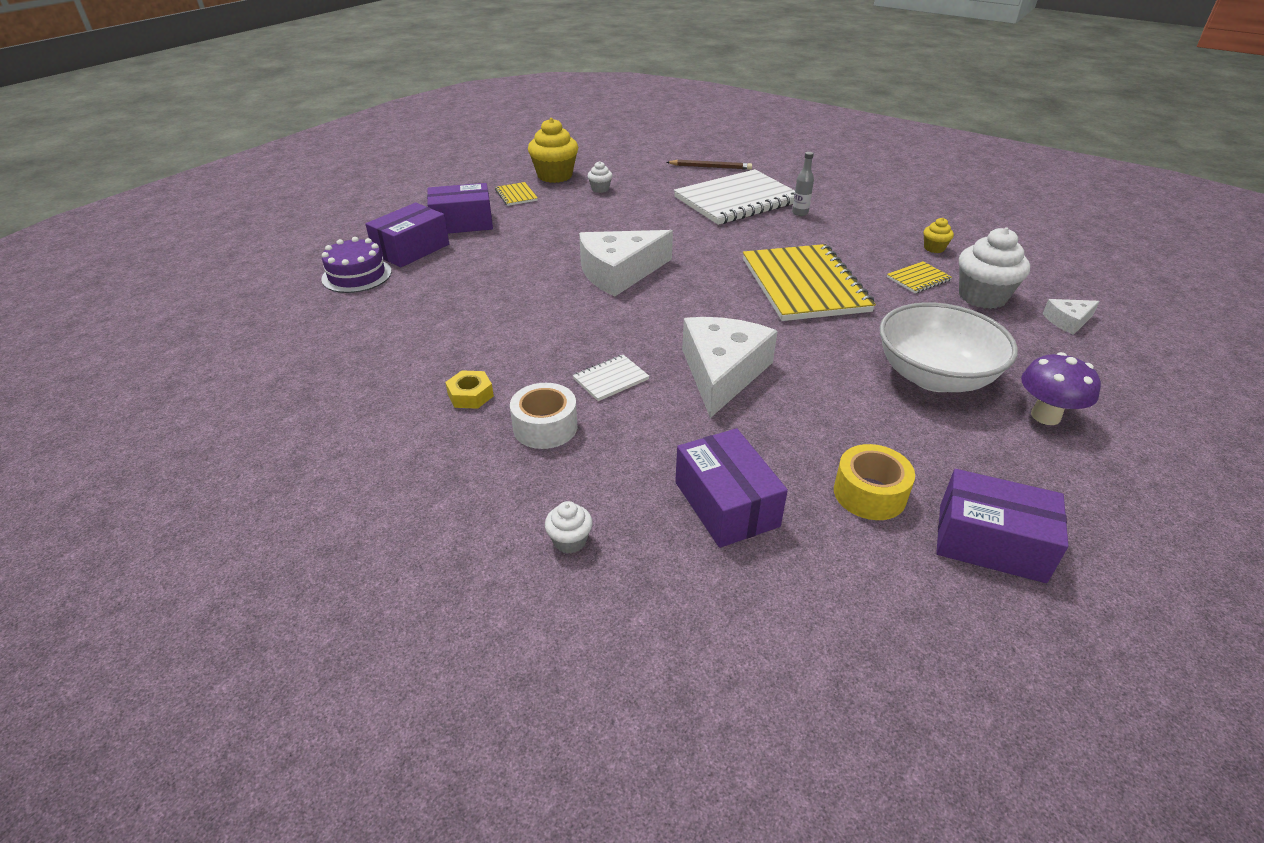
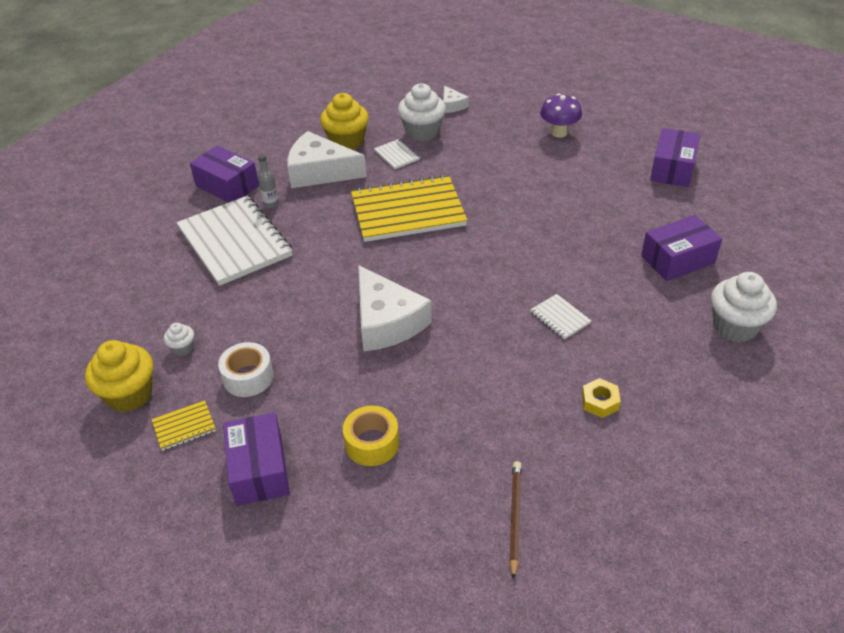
camera: 90 degrees left, 5 degrees up
purple cake [321,237,392,293] -> none
purple box [366,203,449,267] -> purple box moved to [190,145,259,203]
white tape [510,383,578,449] -> white tape moved to [218,342,274,397]
white cupcake [545,501,593,554] -> white cupcake [711,272,777,342], size x2.06
brown pencil [667,160,752,170] -> brown pencil moved to [509,461,522,580]
white cheese [682,317,778,418] -> white cheese moved to [287,131,367,188]
yellow tape [834,444,915,520] -> yellow tape moved to [343,406,399,466]
white bowl [880,302,1018,392] -> none
yellow notebook [887,261,952,293] -> white notebook [374,139,420,169]
yellow cupcake [923,218,954,253] -> yellow cupcake [320,93,369,150], size x2.06

